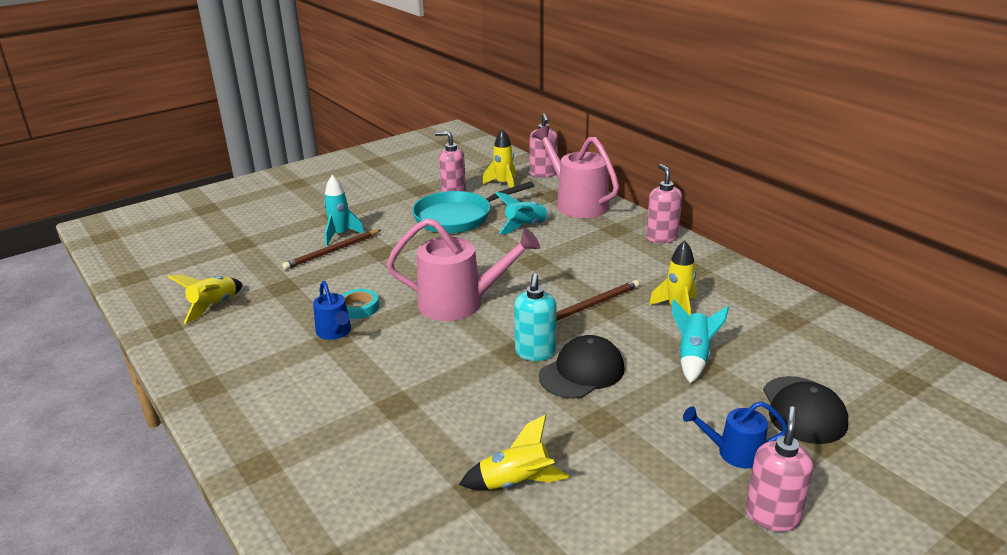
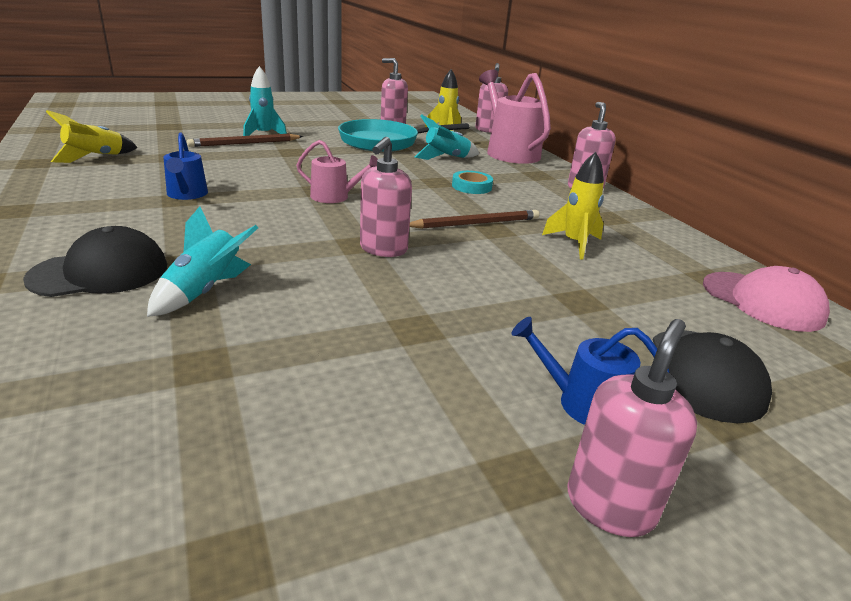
camera: 10 degrees right, 0 degrees up
turquoise tape [342,289,379,319] -> turquoise tape moved to [452,171,493,194]
pink watering can [387,218,540,321] -> pink watering can [296,140,378,203], size x0.53
yellow rocket [459,415,569,490] -> none
turquoise soap dispenser [514,273,557,361] -> pink soap dispenser [360,137,412,257]
black cap [539,335,624,399] -> black cap moved to [23,226,167,297]
turquoise rocket [672,299,729,383] -> turquoise rocket moved to [147,206,258,317]
none -> pink cap [703,266,830,332]

